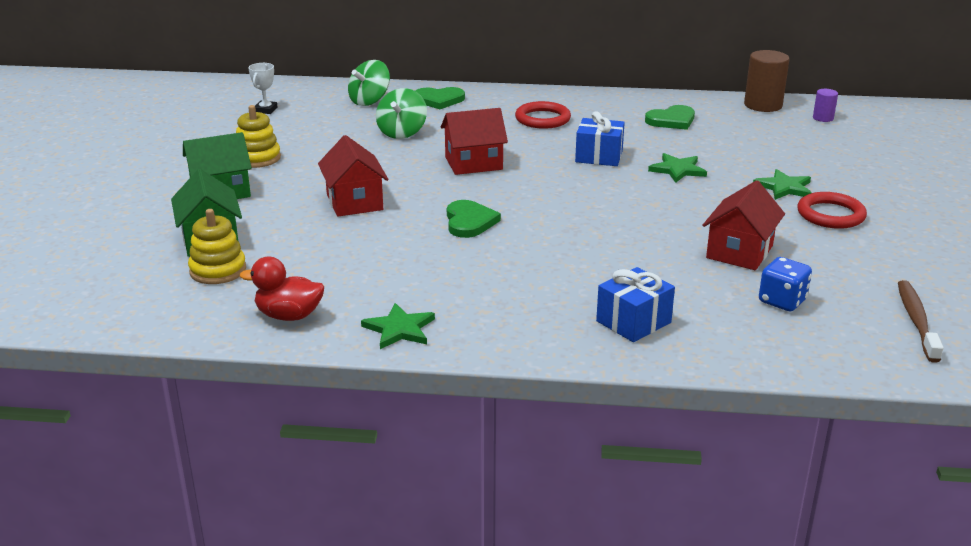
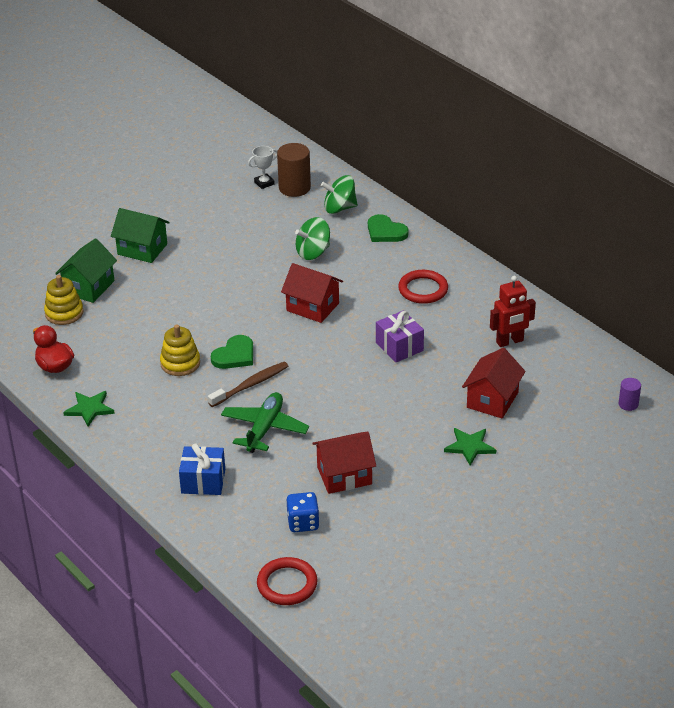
camera: 45 degrees right, 10 degrees up
yellow stacking toy [236,105,281,168] -> yellow stacking toy moved to [160,325,200,376]
red house [318,135,389,217] -> red house moved to [462,348,526,418]
blue gift [575,111,625,166] -> purple gift [376,310,424,362]
green heart [645,105,695,130] -> red robot [490,276,536,347]
green star [648,153,707,183] -> none
brown cylinder [744,50,790,112] -> brown cylinder moved to [277,143,311,197]
red ring [797,192,867,229] -> red ring moved to [257,557,318,605]
brown toothbrush [898,280,943,363] -> brown toothbrush moved to [208,362,288,407]
none -> green plane [221,392,309,453]

